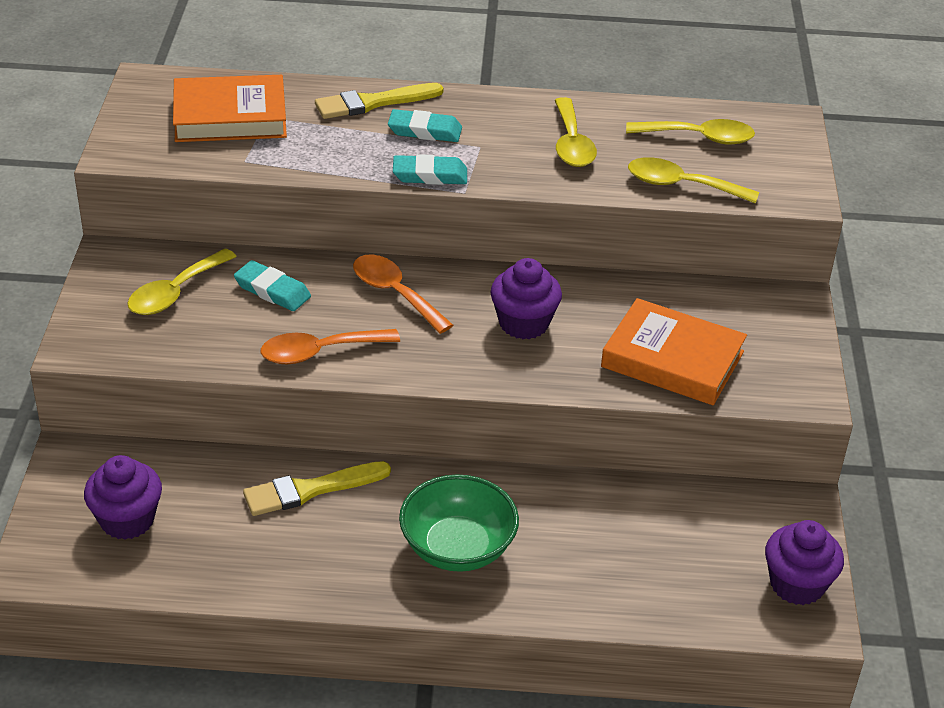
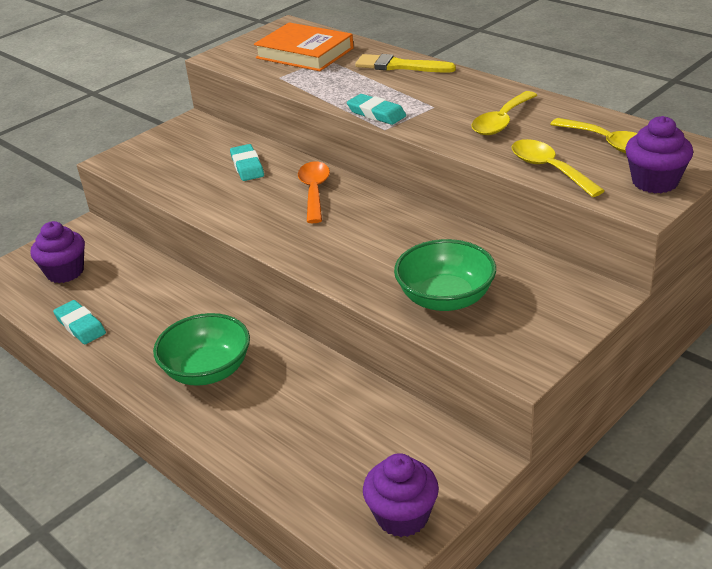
camera: 45 degrees right, 5 degrees down
yellow spoon [127,248,237,315] -> none
yellow brush [243,461,391,516] -> none
orange spoon [261,329,400,364] -> none
turquoise eraser [388,109,462,142] -> turquoise eraser moved to [53,300,106,344]
purple cupcake [490,258,562,339] -> purple cupcake moved to [625,116,693,193]
orange book [601,298,747,405] -> green bowl [394,239,496,311]

